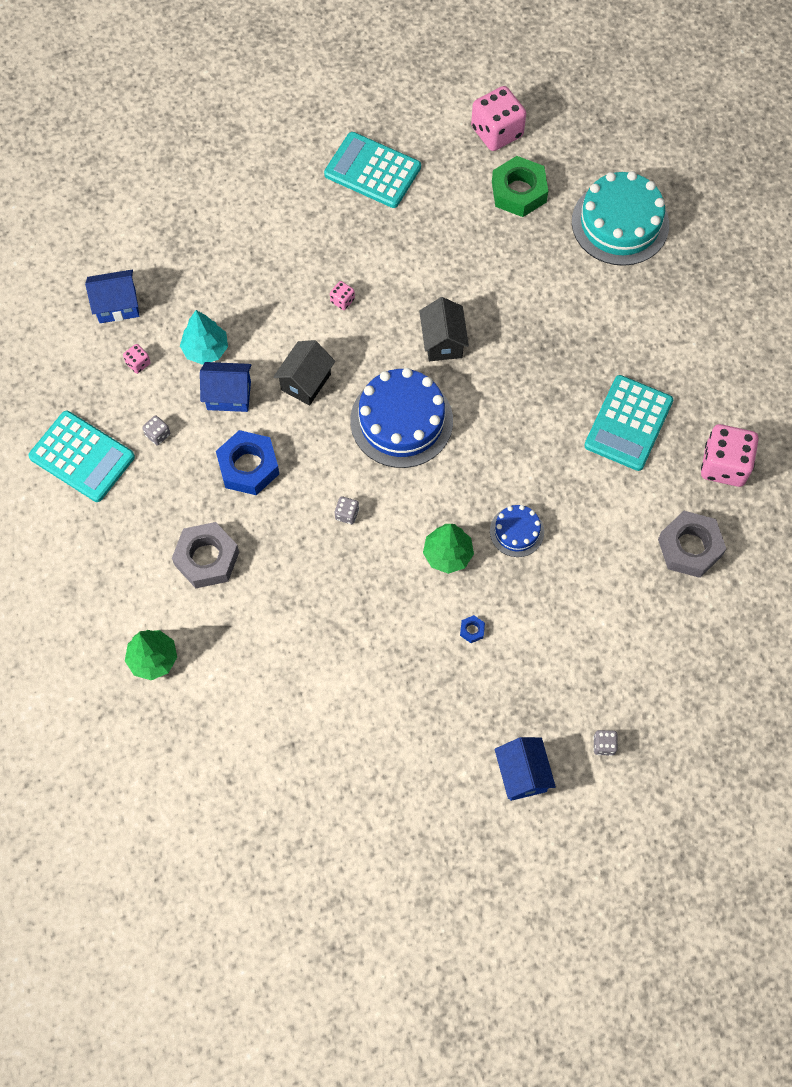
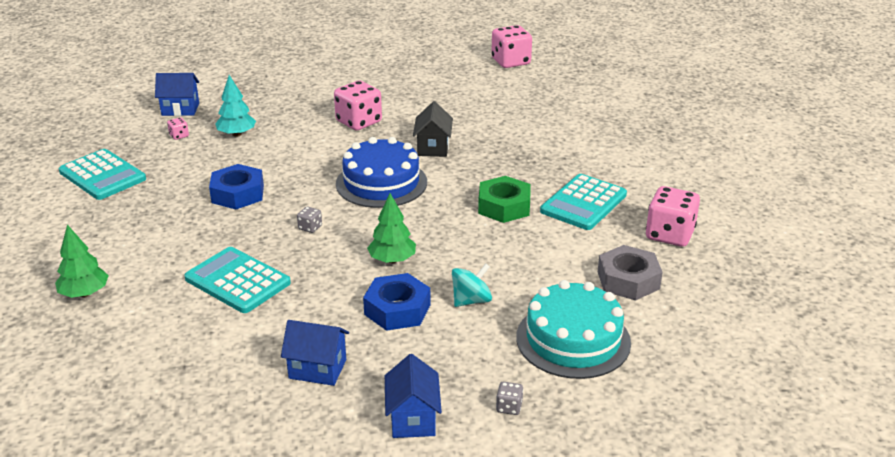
camera: 10 degrees right, 35 degrees down
grey dice [142,415,170,445] -> none
grey nut [172,522,239,588] -> none
blue house [200,362,252,412] -> blue house moved to [281,320,349,386]
black house [273,340,335,405] -> none
turquoise calculator [324,132,421,208] -> turquoise calculator moved to [184,247,291,313]
pink dice [330,281,355,310] -> pink dice [334,81,382,130], size x2.26
blue nut [460,615,485,643] -> blue nut [363,273,431,331], size x2.48
blue cake [490,505,544,557] -> none
green nut [492,156,548,217] -> green nut moved to [478,176,531,223]
turquoise cake [572,171,669,266] -> turquoise cake moved to [516,280,631,379]
none -> turquoise spinning top [452,263,492,307]

